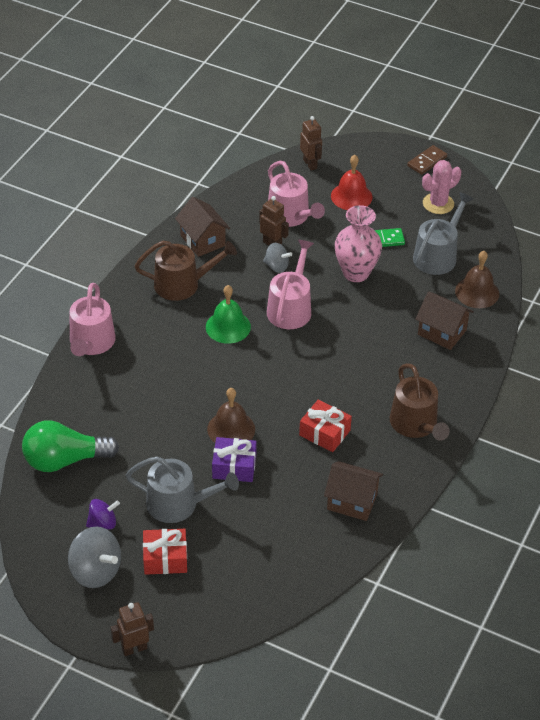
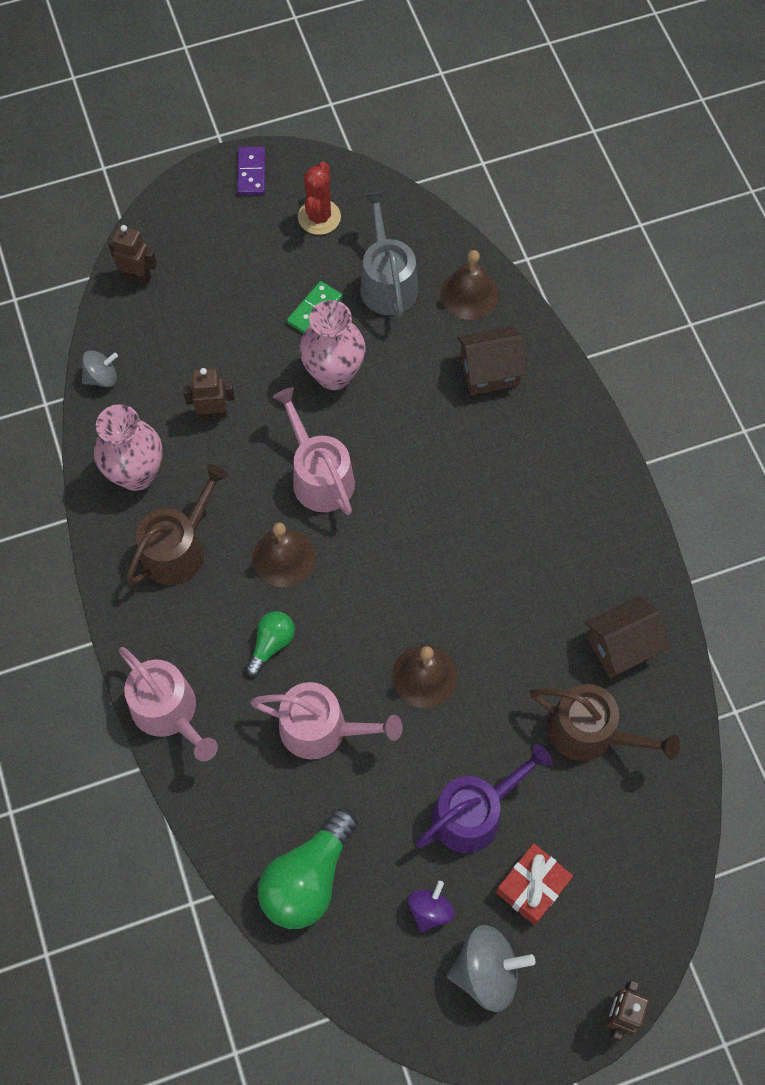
camera: 45 degrees left, 20 degrees up
grey watering can [126,457,239,523] -> purple watering can [415,744,552,853]
brown house [175,197,230,257] -> pink vase [94,404,163,491]
green bell [206,285,251,344] -> brown bell [252,523,316,587]
purple gift [212,437,257,482] -> none
grey spinning top [263,243,292,273] -> grey spinning top moved to [82,350,118,387]
pink watering can [268,161,325,227] -> pink watering can moved to [250,682,403,759]
red gift [299,399,352,452] -> none
red bell [331,155,373,210] -> none
brown watering can [390,363,450,441] -> brown watering can moved to [530,684,680,761]
brown domino [407,145,447,175] -> purple domino [237,147,265,195]
pink cactus [422,160,461,214] -> red cactus [298,161,341,235]
none -> green light bulb [246,611,295,676]

